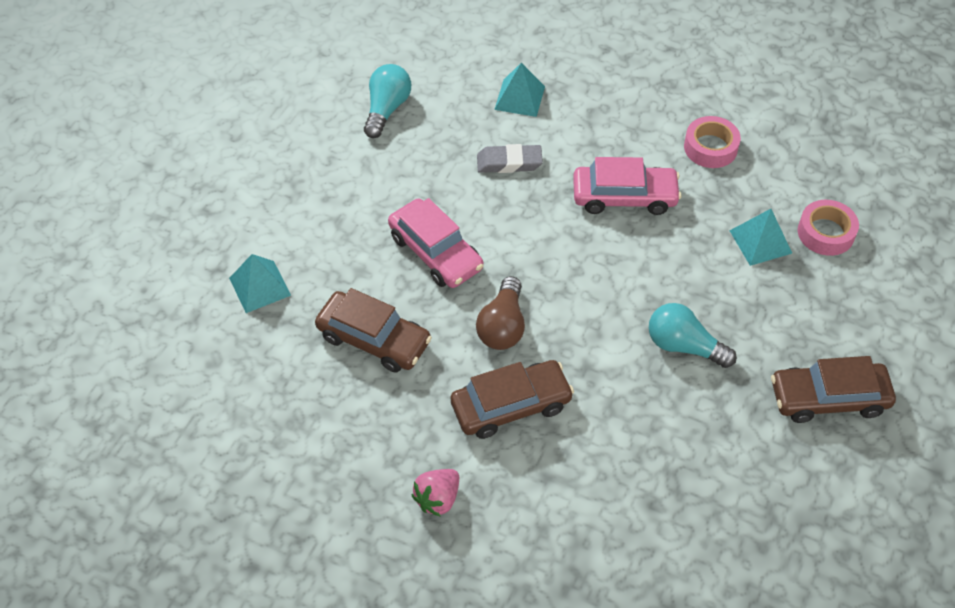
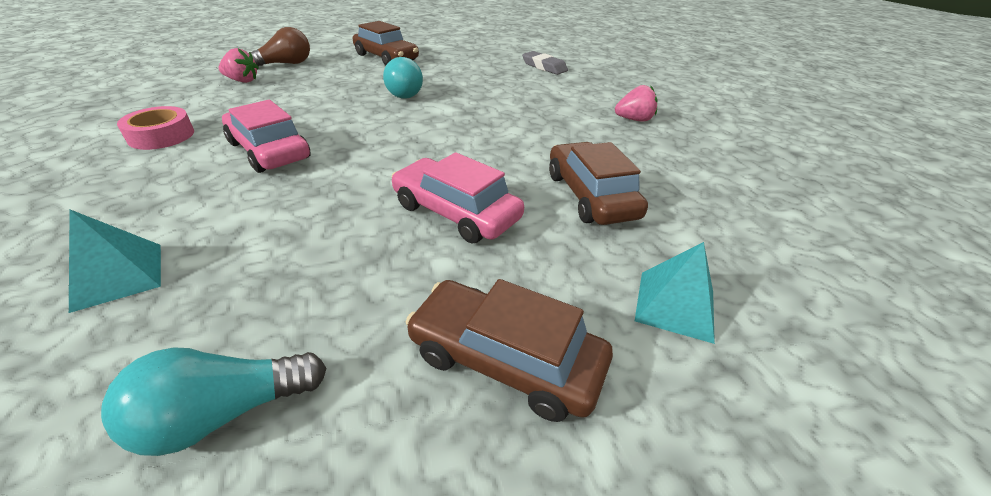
camera: 135 degrees left, 15 degrees down
pink car [388,198,484,288] -> pink car turned 60 degrees counterclockwise [391,152,524,243]
brown car [450,360,574,439] -> brown car moved to [406,279,613,422]
brown light bulb [476,276,525,350] -> brown light bulb moved to [250,27,310,67]
grey eraser [477,144,543,173] -> grey eraser moved to [522,51,568,75]
turquoise pyramid [730,209,793,266] -> none
pink tape [798,200,859,256] -> pink strawberry [219,48,259,83]

